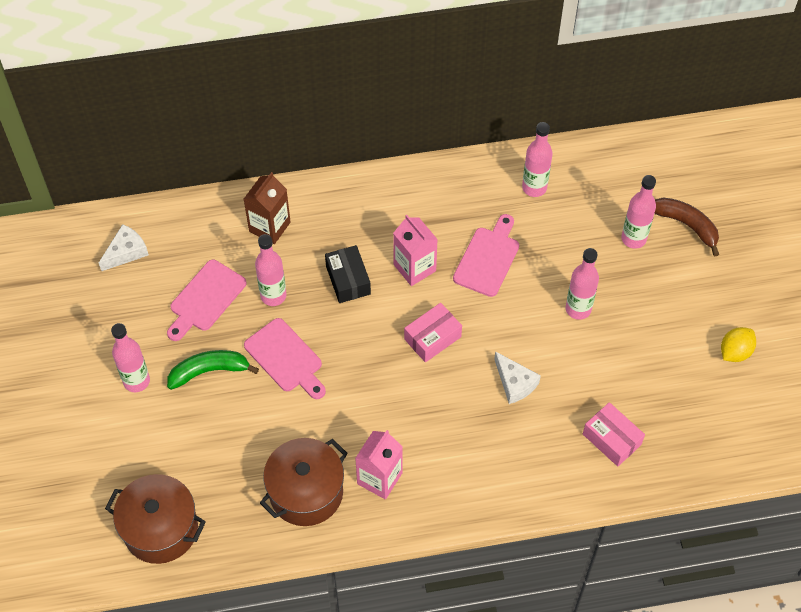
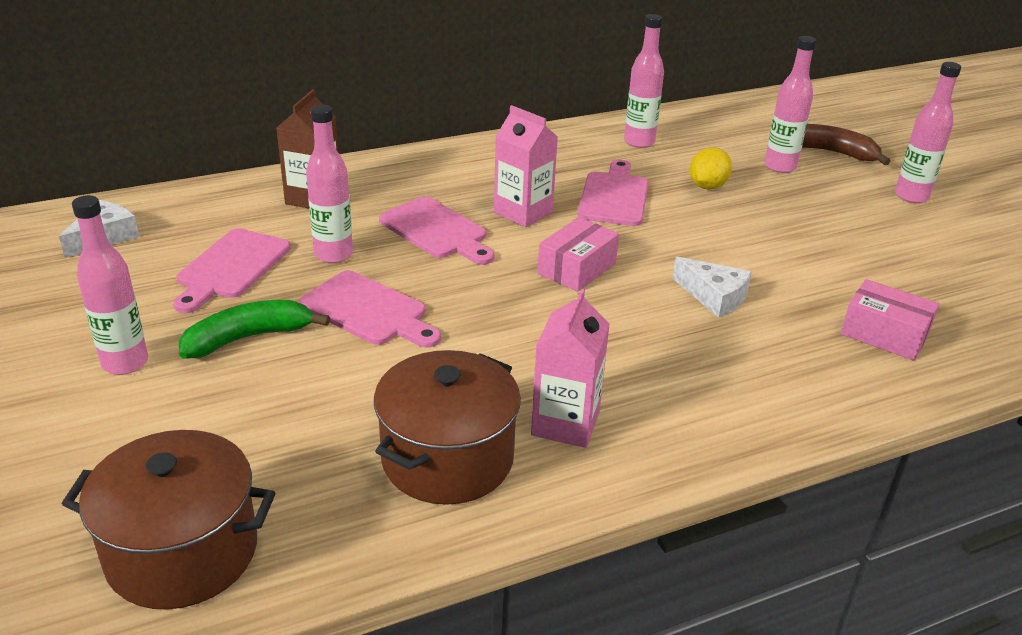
camera: 15 degrees left, 25 degrees down
black box [325,245,371,303] -> pink cutting board [379,196,494,265]
pink bottle [566,248,599,320] -> pink bottle moved to [895,62,961,203]
yellow lemon [721,327,756,362] -> yellow lemon moved to [690,147,732,190]

